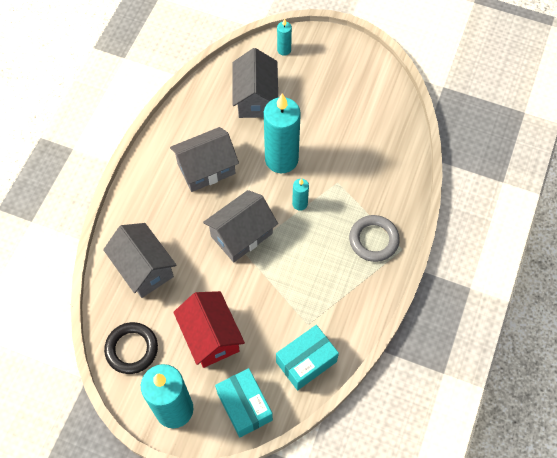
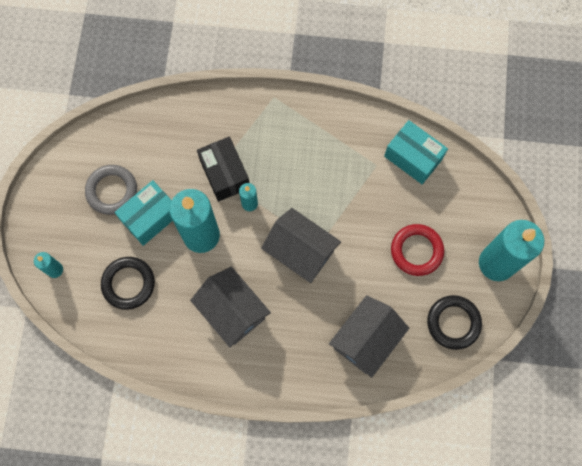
camera: 105 degrees left, 10 degrees up
red house [173,291,245,368] -> red ring [391,224,444,276]
turquoise box [215,368,273,438] -> turquoise box moved to [115,180,173,246]
grey house [233,48,278,118] -> black ring [101,257,155,310]
grey ring [349,215,400,262] -> grey ring moved to [85,165,137,215]
none -> black box [197,136,249,202]

